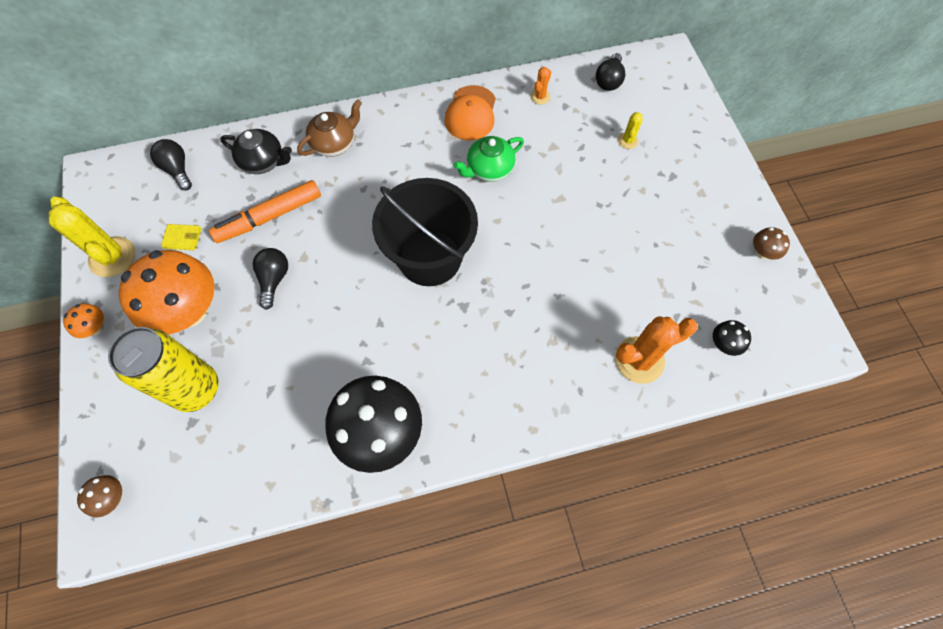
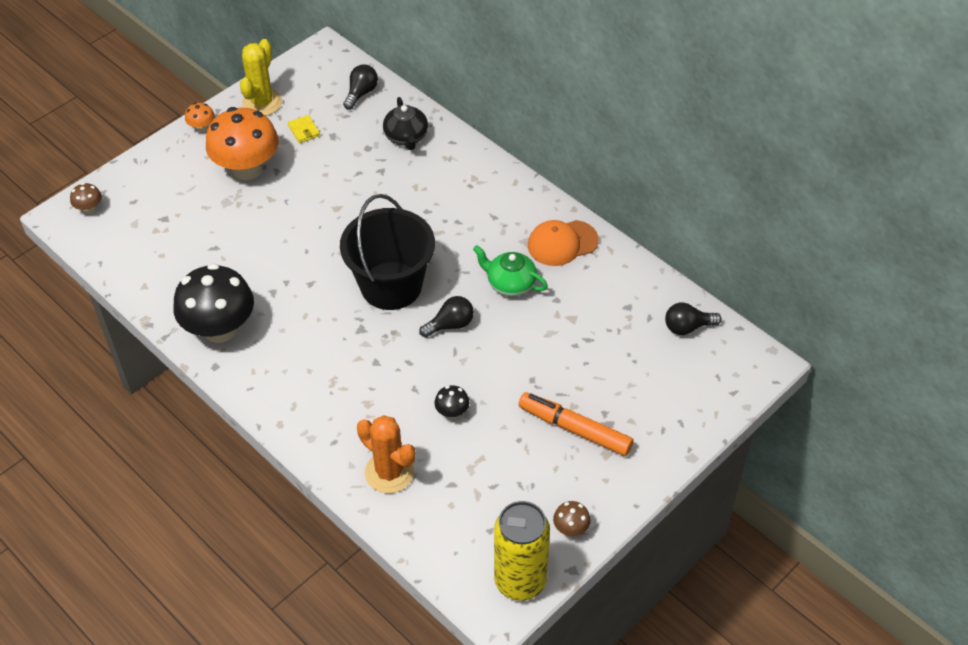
camera: 60 degrees right, 15 degrees down
yellow can [108,327,219,412] -> yellow can moved to [494,501,550,601]
orange marker [209,180,321,243] -> orange marker moved to [519,392,634,456]
black light bulb [253,248,288,310] -> black light bulb moved to [419,296,474,337]
brown teapot [297,99,362,157] -> none
orange cactus [530,67,551,104] -> none
yellow cactus [618,112,643,149] -> none
black mushroom [713,320,751,356] -> black mushroom moved to [435,385,470,419]

